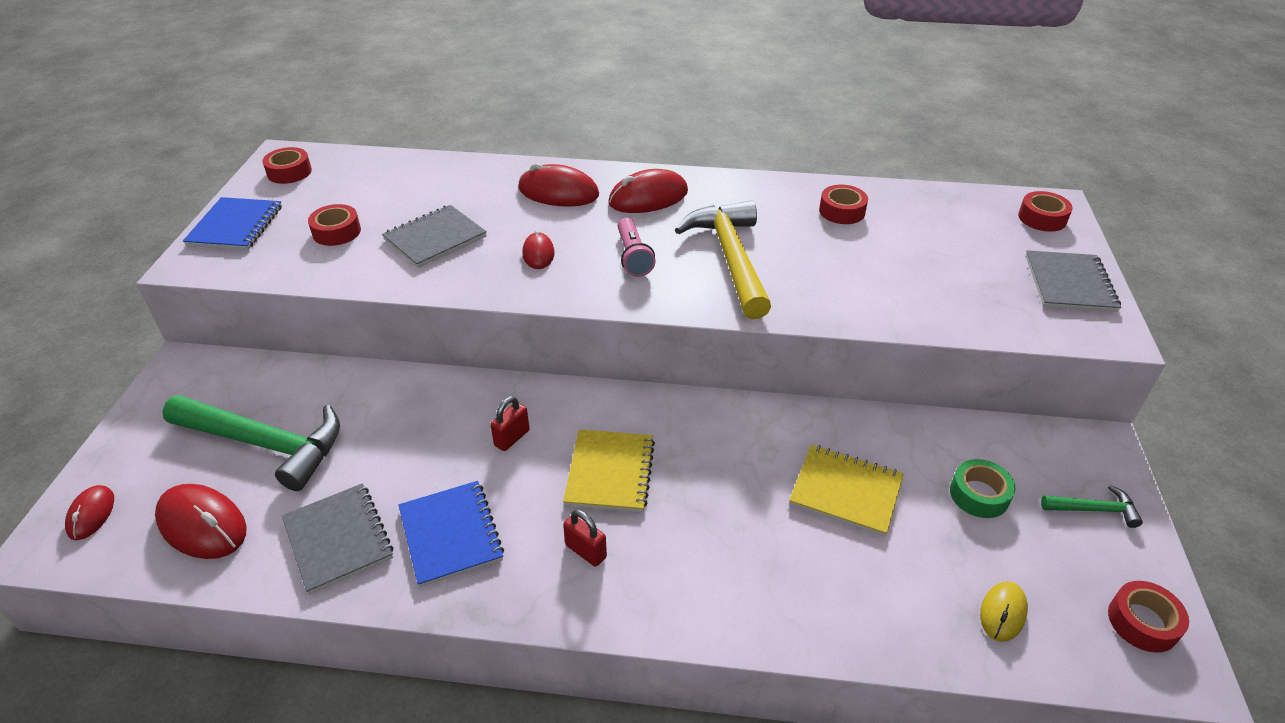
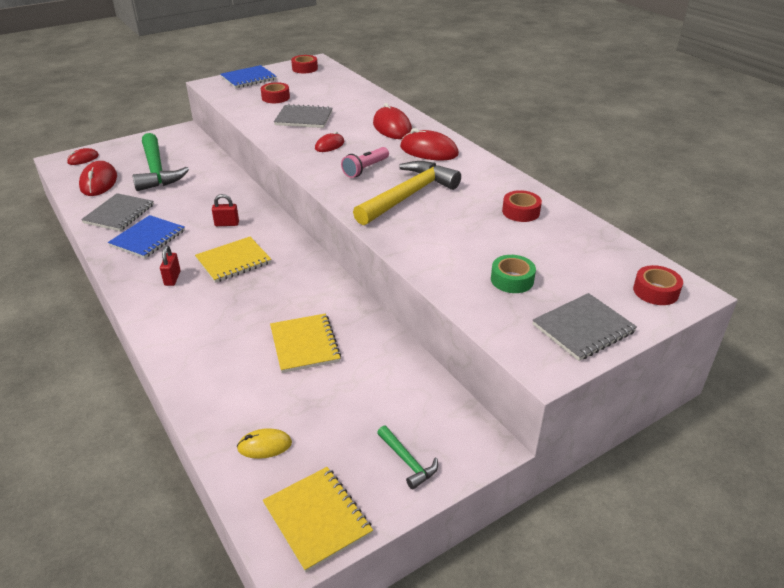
camera: 50 degrees right, 5 degrees down
green tape [950,459,1015,518] -> green tape moved to [491,255,536,293]
red tape [1108,581,1189,653] -> yellow notebook [263,467,373,573]

